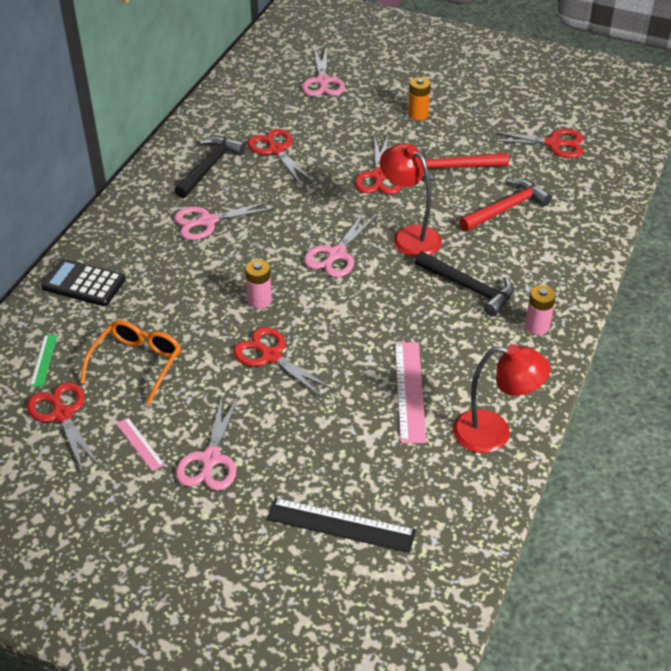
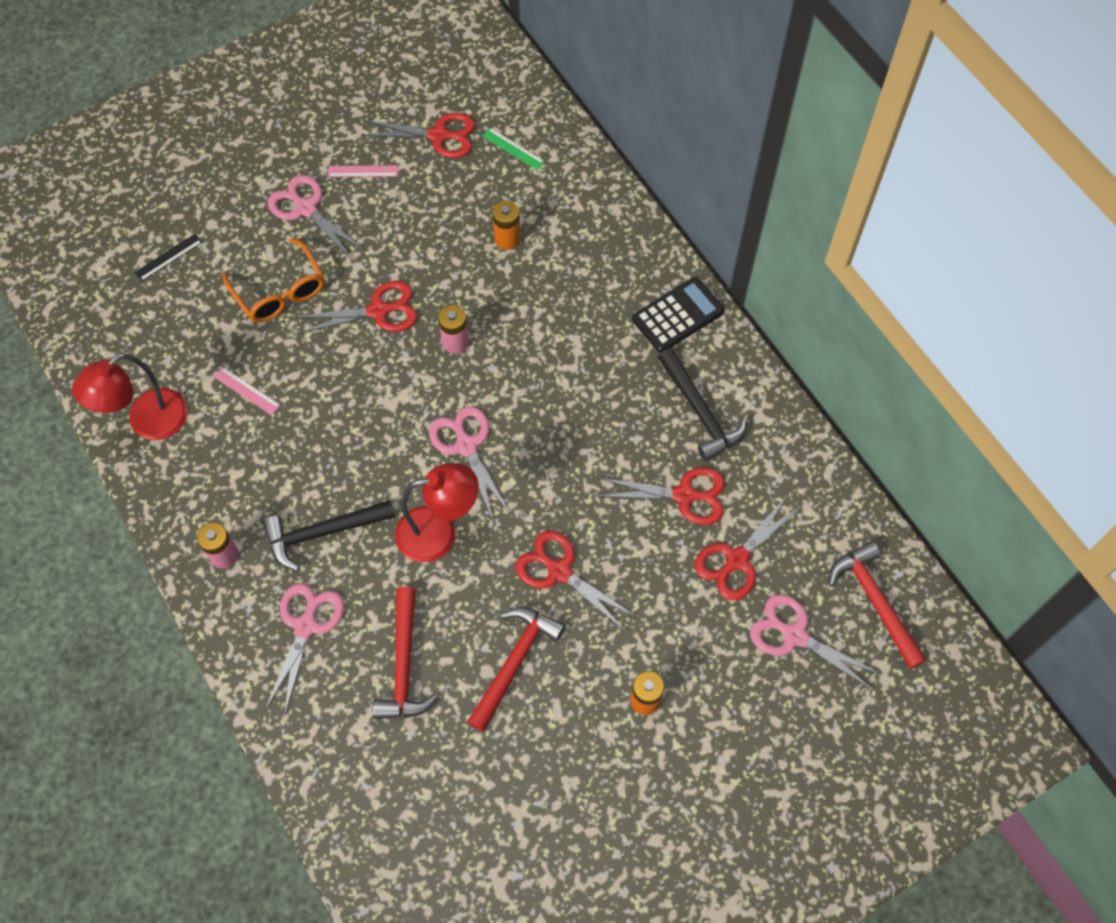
camera: 125 degrees right, 20 degrees up
black calculator [41,259,126,306] -> black calculator moved to [632,277,725,353]
orange glasses [80,320,181,405] -> orange glasses moved to [223,238,324,322]
pink scissors [174,201,276,240] -> pink scissors moved to [265,583,344,716]
black ruler [267,498,416,553] -> black ruler [135,234,203,281], size x0.54
pink ruler [395,342,426,443] -> pink ruler [214,367,280,415], size x0.54
red scissors [489,129,584,158] -> red scissors moved to [695,494,803,600]
none -> orange battery [492,201,520,250]
none -> red hammer [829,541,926,669]

